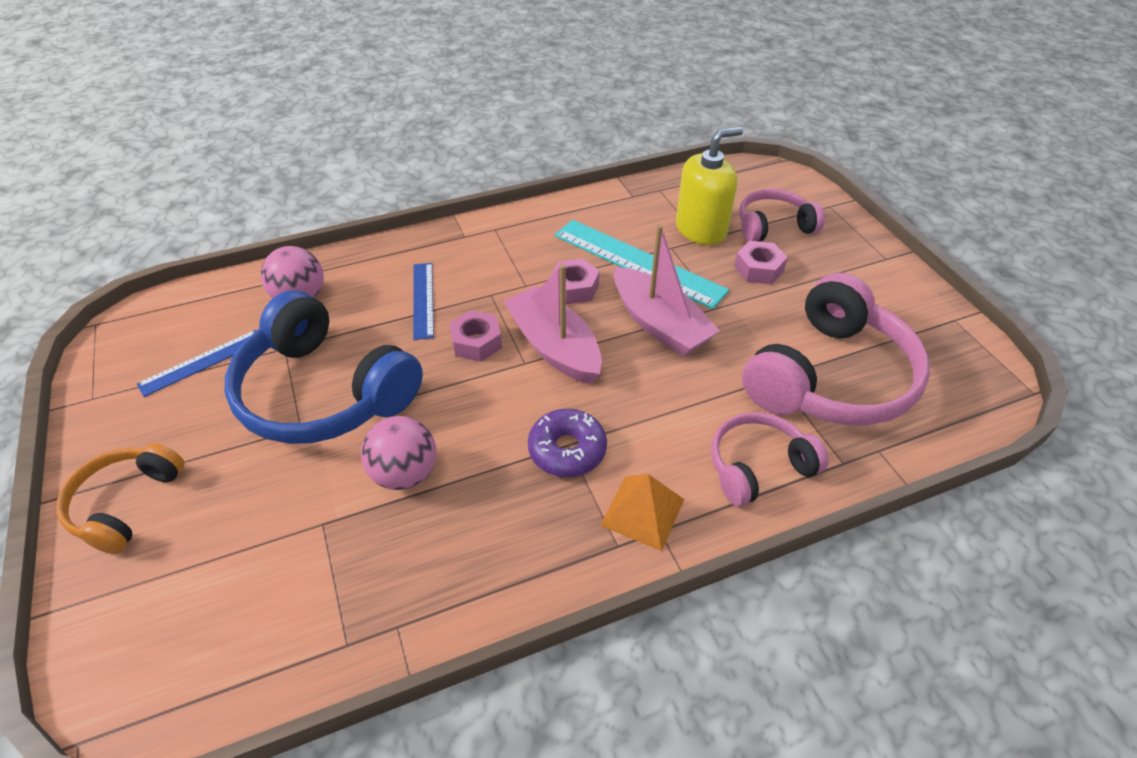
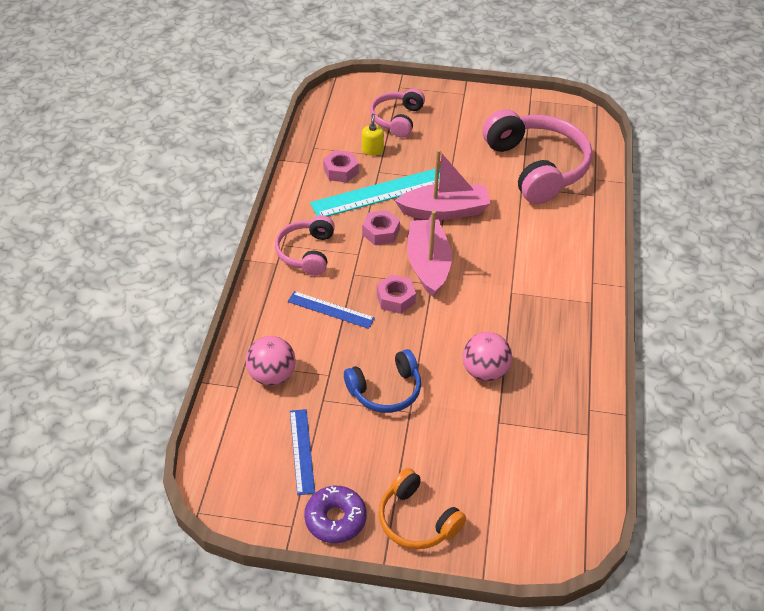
camera: 60 degrees left, 0 degrees up
blue headphones [225,290,423,444] -> blue headphones [344,349,421,413], size x0.56
pink boat [504,264,602,384] -> pink boat turned 90 degrees clockwise [407,210,452,297]
purple donut [528,409,607,477] -> purple donut moved to [304,486,367,543]
orange pyramid [600,474,684,551] -> none
yellow soap dispenser [676,127,743,245] -> yellow soap dispenser [362,113,384,156], size x0.49
pink headphones [711,412,829,506] -> pink headphones moved to [275,215,335,276]
pink nut [734,241,788,284] -> pink nut moved to [323,150,359,183]

